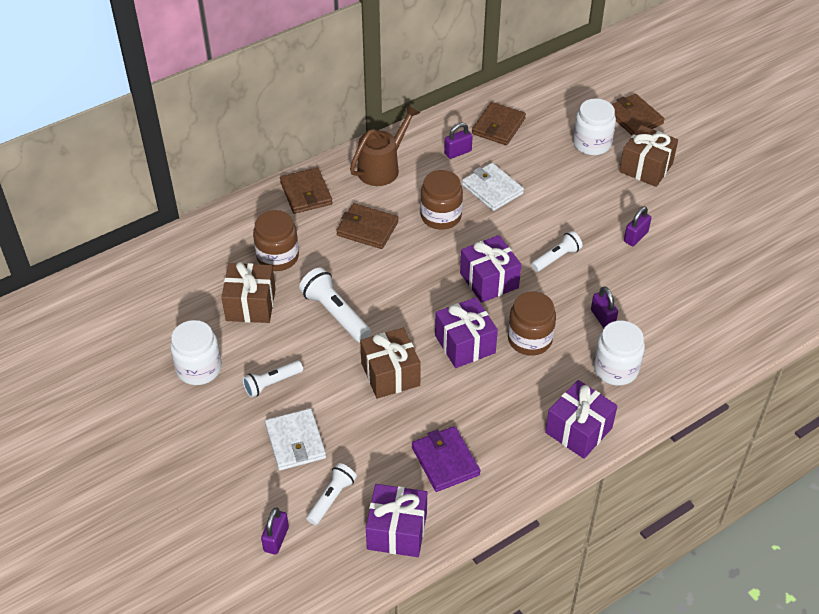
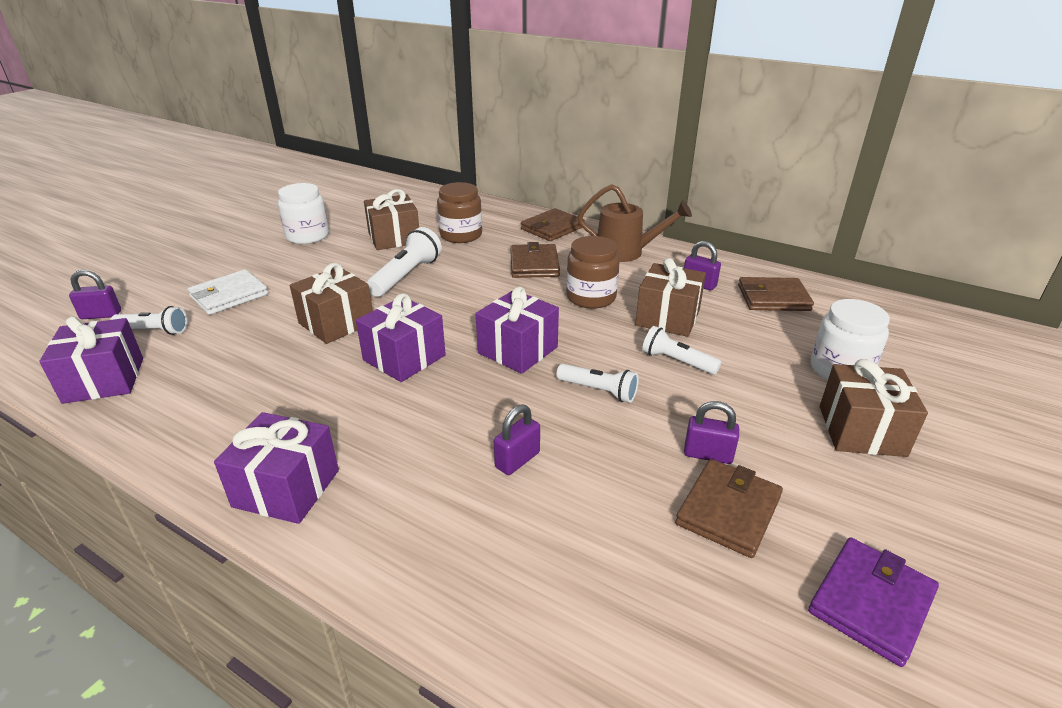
camera: 65 degrees right, 15 degrees down
white flashlight [242,360,303,398] -> white flashlight moved to [642,326,721,375]
purple wallet [412,426,481,492] -> purple wallet moved to [808,537,939,667]
white wallet [462,163,524,211] -> brown gift [635,258,706,337]
brown jar [508,291,556,356] -> none
white jar [593,321,645,386] -> none
brown wallet [612,94,665,135] -> brown wallet moved to [675,459,783,558]

